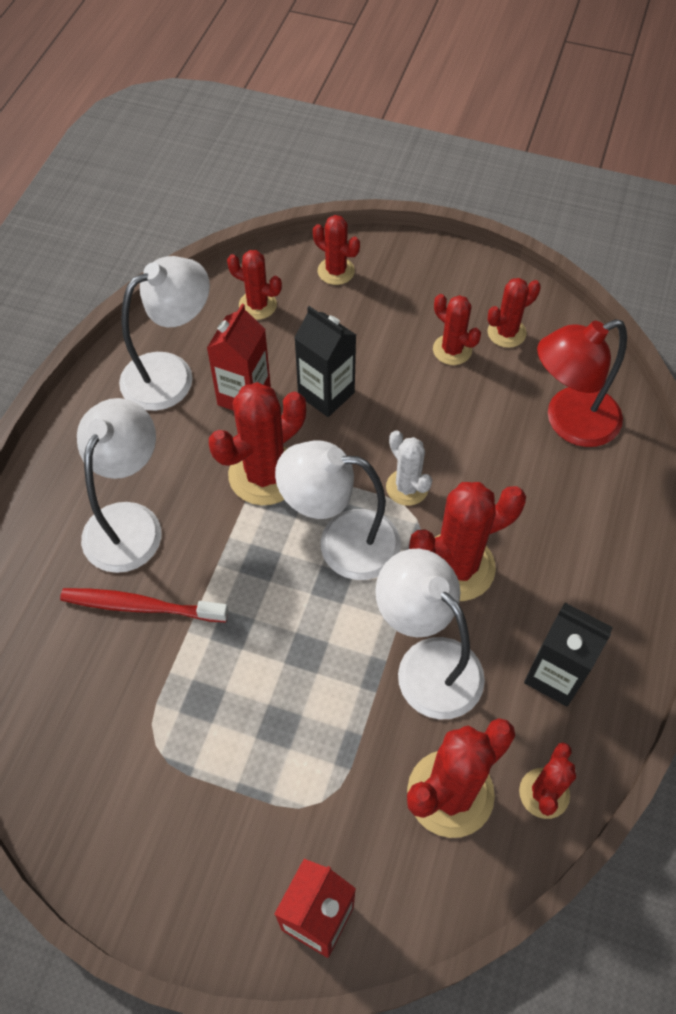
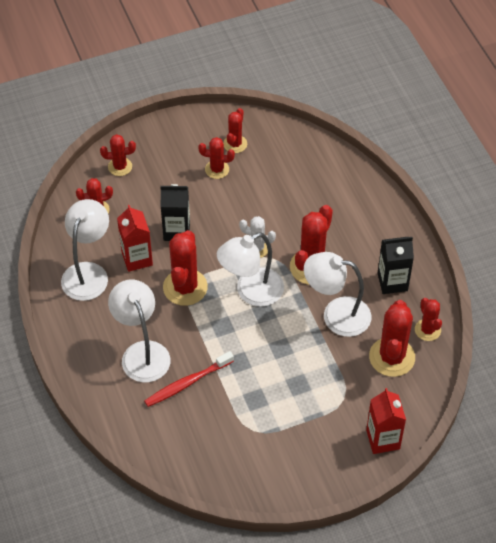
camera: 40 degrees left, 5 degrees down
red lamp [537,319,627,447] -> none

